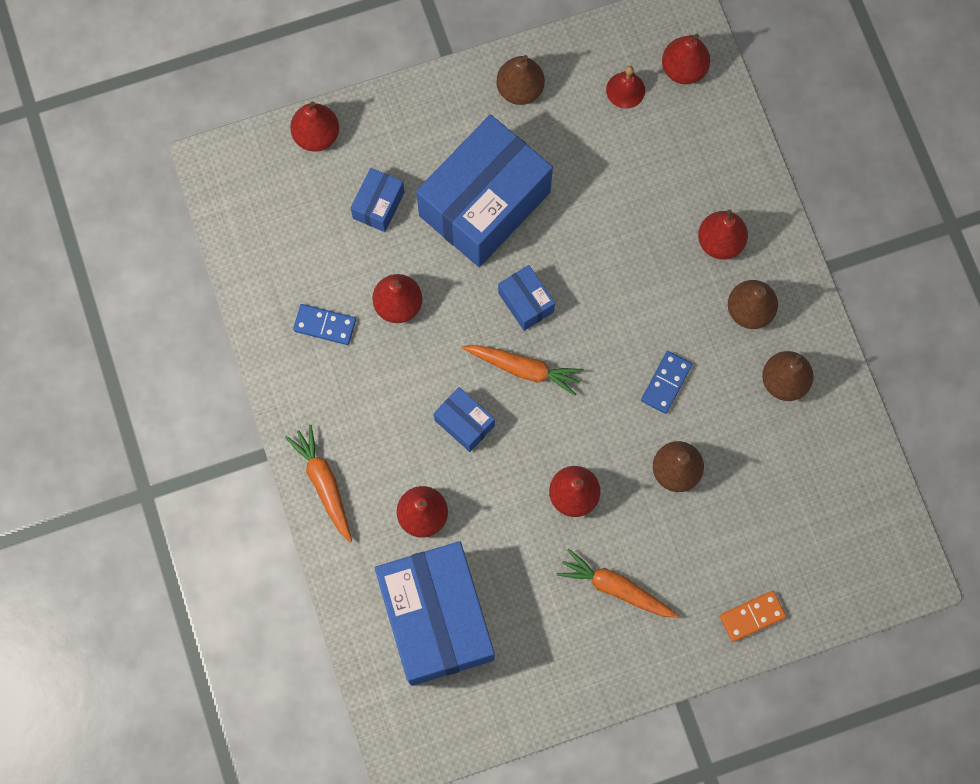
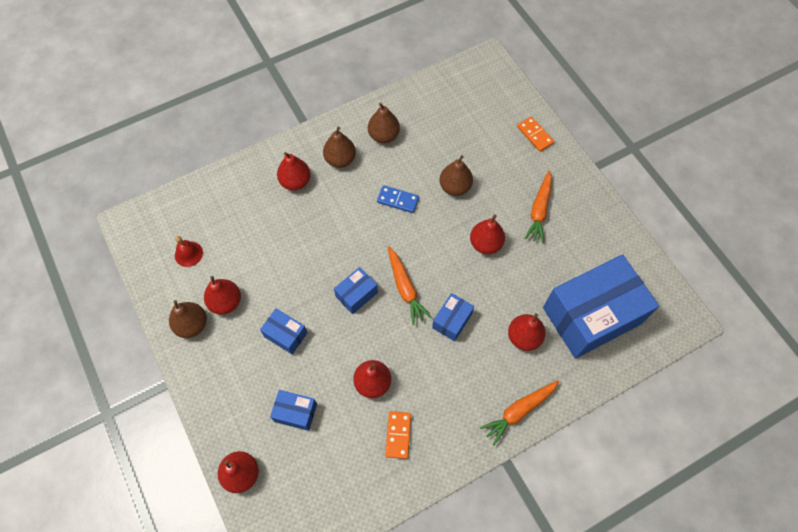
camera: 100 degrees left, 10 degrees down
blue domino [293,304,356,345] -> orange domino [385,411,411,459]
blue box [416,114,553,267] -> blue box [260,308,307,354], size x0.44
orange carrot [461,345,584,396] -> orange carrot turned 150 degrees clockwise [388,246,432,325]
red pear [662,34,710,85] -> red pear moved to [204,276,241,315]

